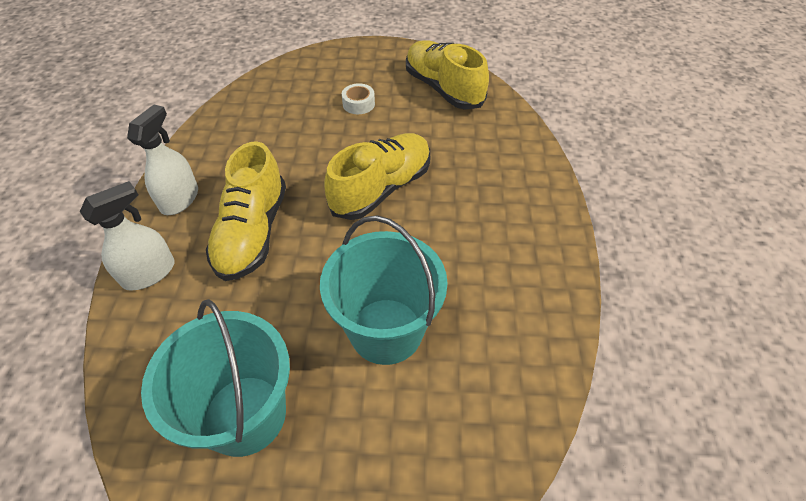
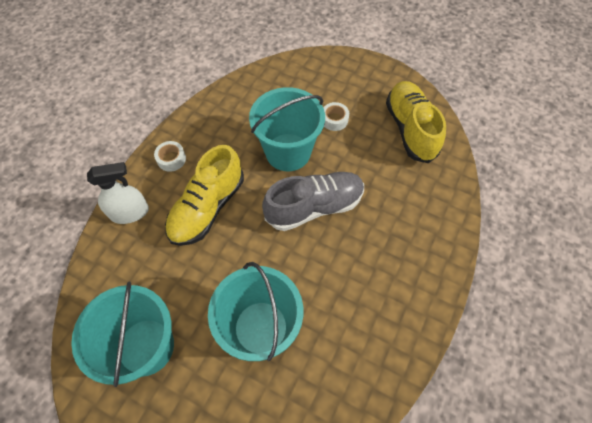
camera: 25 degrees right, 10 degrees up
white spray bottle [127,105,198,215] -> white tape [154,141,186,172]
yellow shoe [324,133,430,220] -> grey shoe [262,172,364,231]
none -> turquoise bucket [249,87,325,171]

